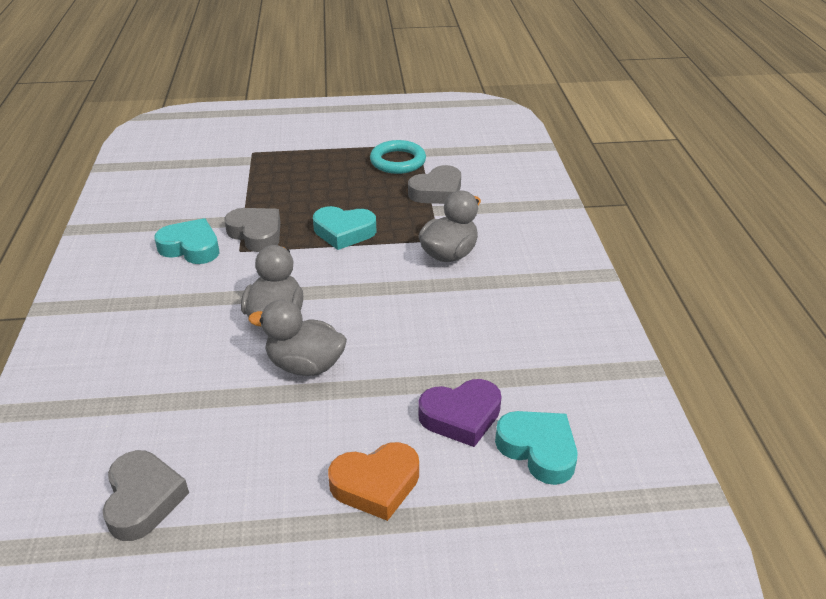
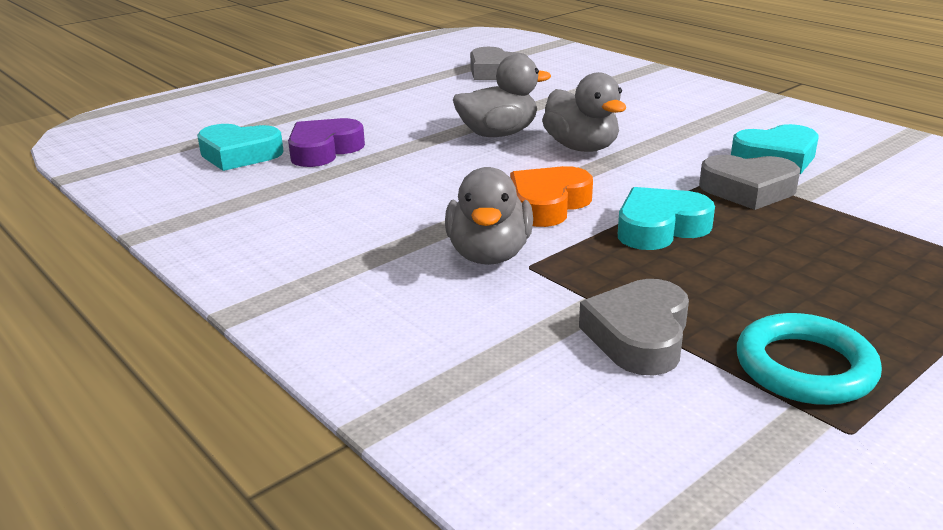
camera: 145 degrees right, 10 degrees down
orange heart [328,442,419,521] -> orange heart moved to [510,166,593,227]

